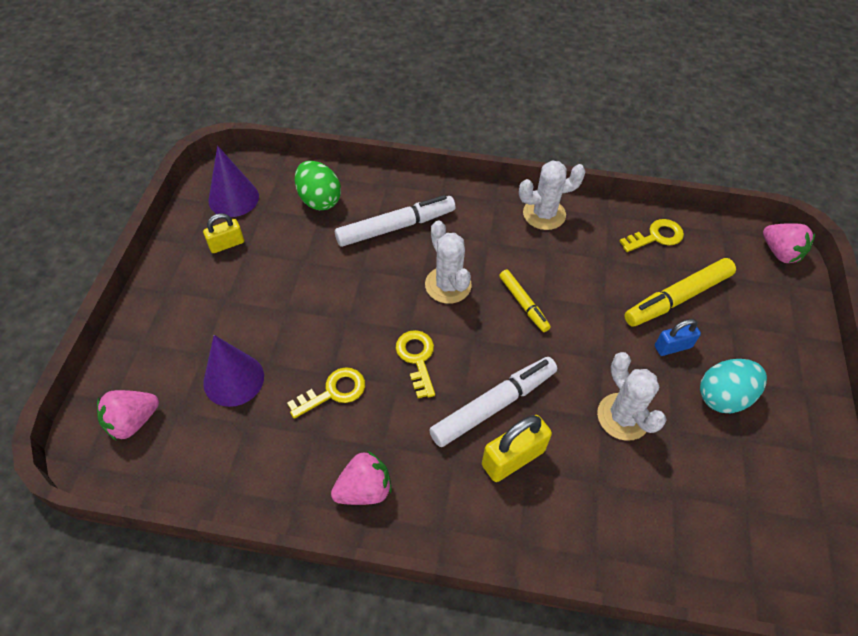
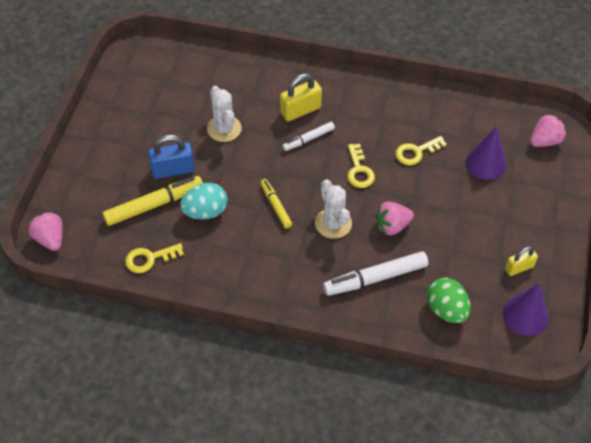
camera: 175 degrees left, 0 degrees up
pink strawberry [331,451,392,505] -> pink strawberry moved to [375,201,414,235]
white marker [429,357,557,447] -> white marker [282,122,335,151], size x0.59
white cactus [519,160,586,230] -> none
blue padlock [655,319,701,356] -> blue padlock [148,135,195,179], size x1.56
turquoise egg [700,359,767,413] -> turquoise egg moved to [180,183,228,220]

